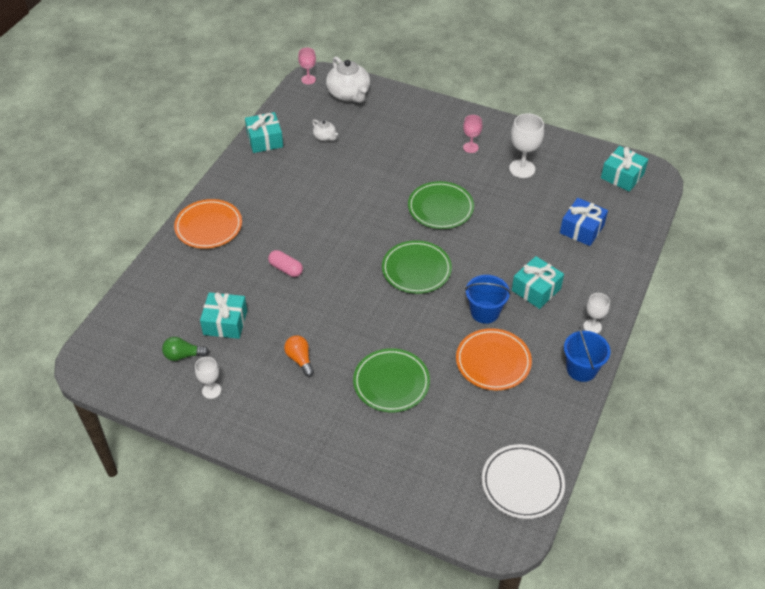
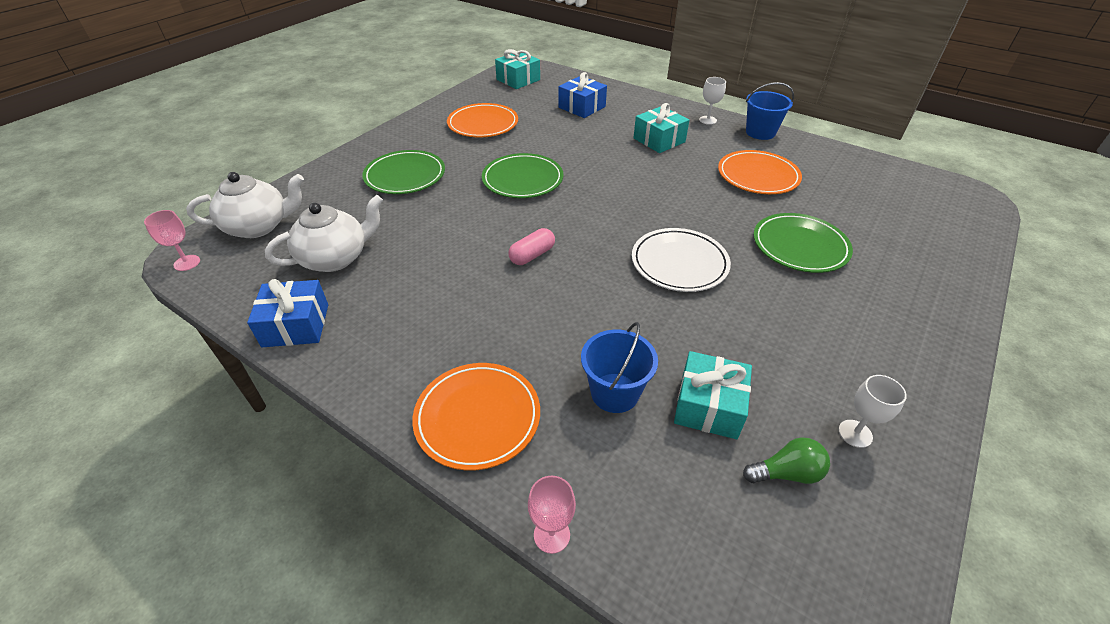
camera: 80 degrees left, 5 degrees down
green light bulb [162,337,209,361] -> green light bulb turned 105 degrees counterclockwise [743,437,830,484]
turquoise gift [245,112,283,153] -> blue gift [247,279,328,347]
pink capsule [268,250,303,277] -> pink capsule moved to [508,228,555,265]
orange light bulb [284,335,314,377] -> none
white teapot [312,120,338,141] -> white teapot [265,195,383,272], size x2.02
green plate [382,240,452,294] -> green plate moved to [362,150,445,194]
pink goblet [463,115,483,153] -> pink goblet moved to [528,476,576,554]
blue bucket [465,275,511,324] -> blue bucket moved to [581,322,658,413]
white plate [482,444,565,519] -> white plate moved to [632,228,731,292]
white goblet [509,113,544,178] -> orange plate [447,103,518,137]

